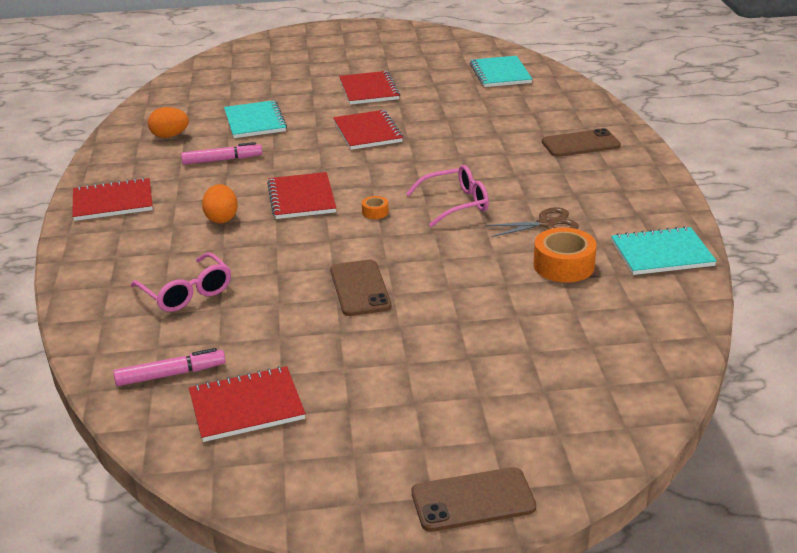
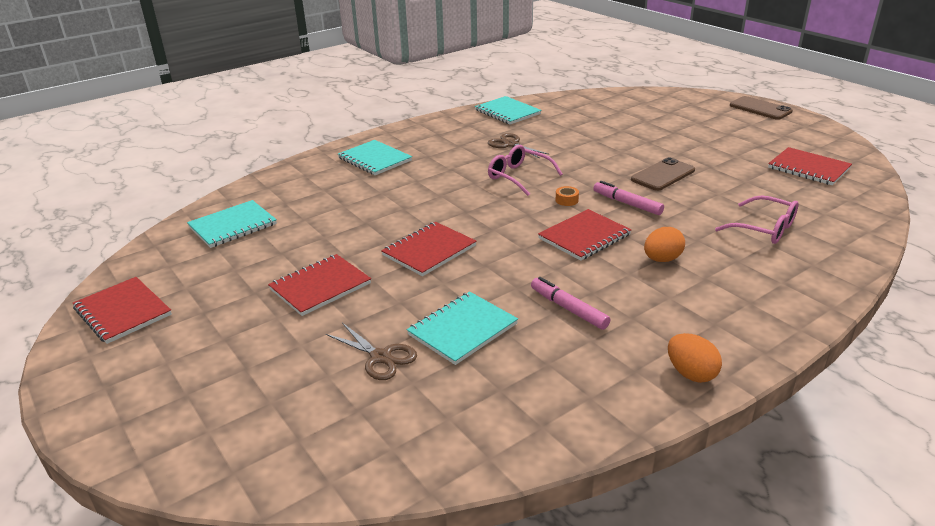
camera: 120 degrees left, 0 degrees up
red notebook [72,177,153,221] -> red notebook moved to [73,277,172,344]
pink marker [113,348,226,386] -> pink marker moved to [593,181,664,215]
pink glasses [131,253,231,312] -> pink glasses turned 105 degrees clockwise [715,195,799,244]
orange egg [148,107,189,138] -> orange egg moved to [668,333,722,383]
orange tape [534,228,597,283] -> none
brown phone [542,128,621,157] -> turquoise notebook [338,140,412,175]
none -> brown scissors [326,323,417,380]

